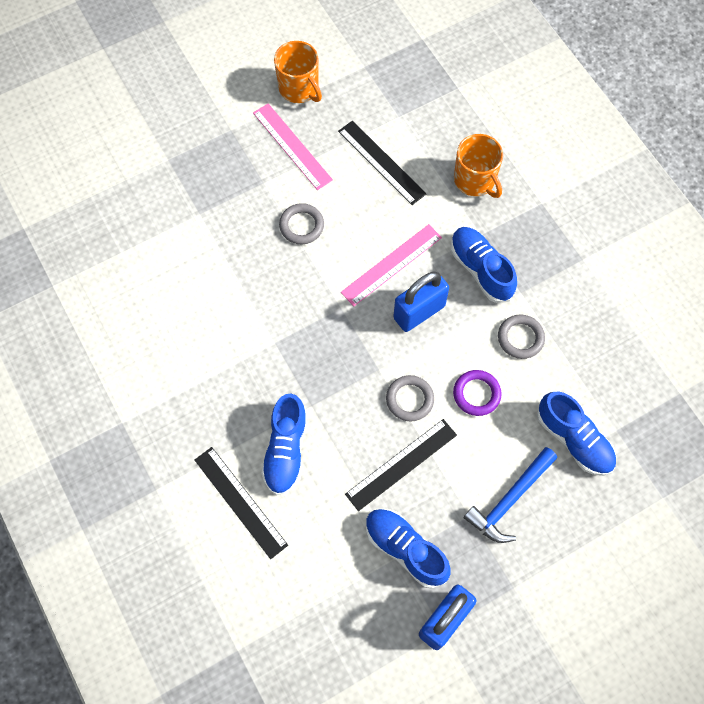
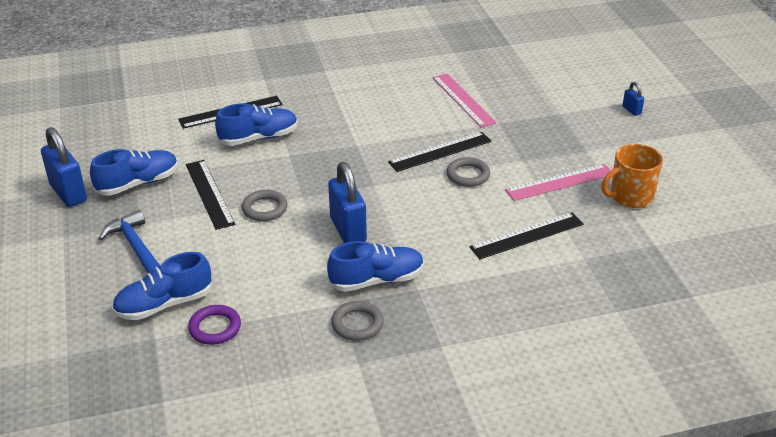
camera: 105 degrees right, 30 degrees down
blue shoe [261,394,308,495] -> blue shoe turned 135 degrees clockwise [215,103,298,146]
pink ruler [341,224,442,306] -> pink ruler moved to [432,74,497,128]
purple ring [453,370,502,416] -> purple ring moved to [188,305,241,345]
orange mug [454,134,503,198] -> none
grey ring [498,315,545,359] -> grey ring moved to [331,301,384,341]
none -> black ruler [388,132,491,172]
none -> blue padlock [622,82,644,116]

